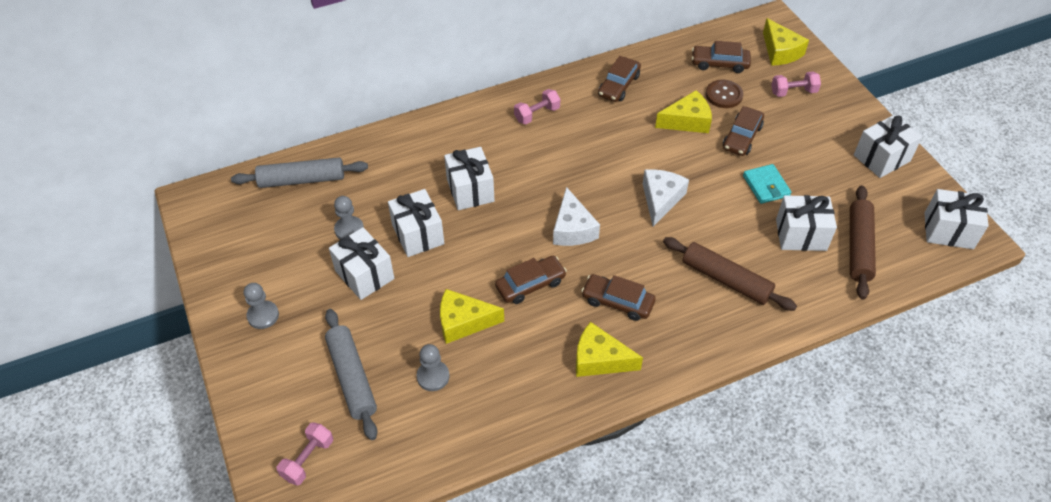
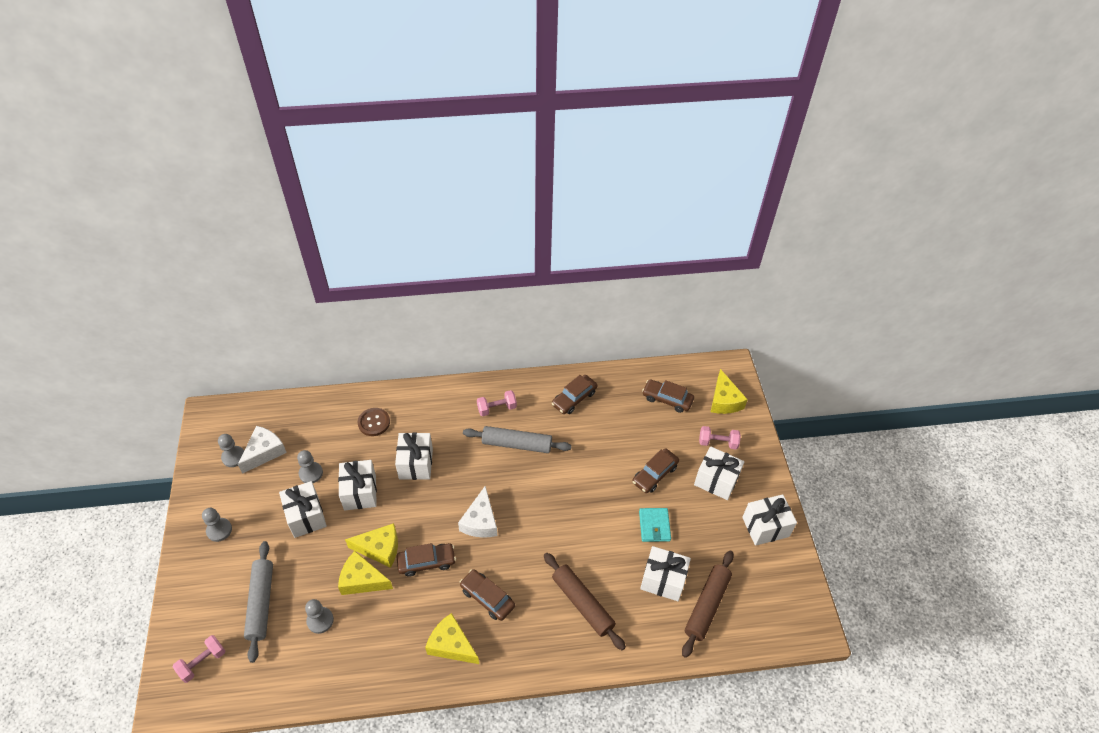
camera: 15 degrees right, 0 degrees up
grey rolling pin [231,157,368,188] -> grey rolling pin moved to [463,426,572,453]
white cheese [643,169,689,227] -> white cheese moved to [238,426,287,474]
yellow cheese [655,90,712,133] -> yellow cheese moved to [345,523,398,568]
brown button [706,80,743,108] -> brown button moved to [358,408,390,436]
white gift [925,189,989,249] -> white gift moved to [694,446,744,500]
none -> grey pawn [218,434,244,467]

